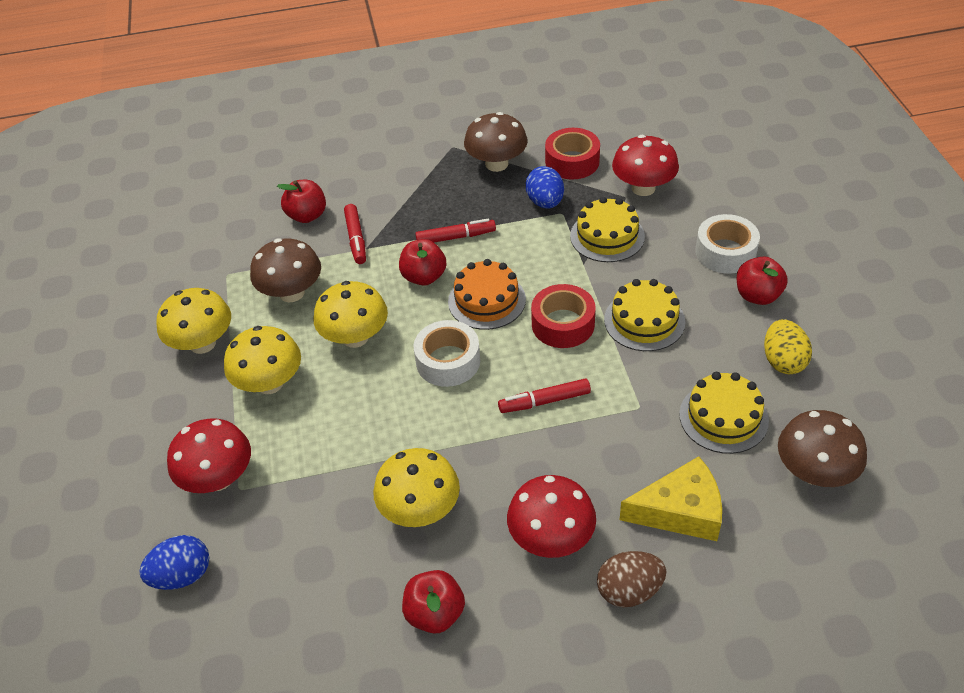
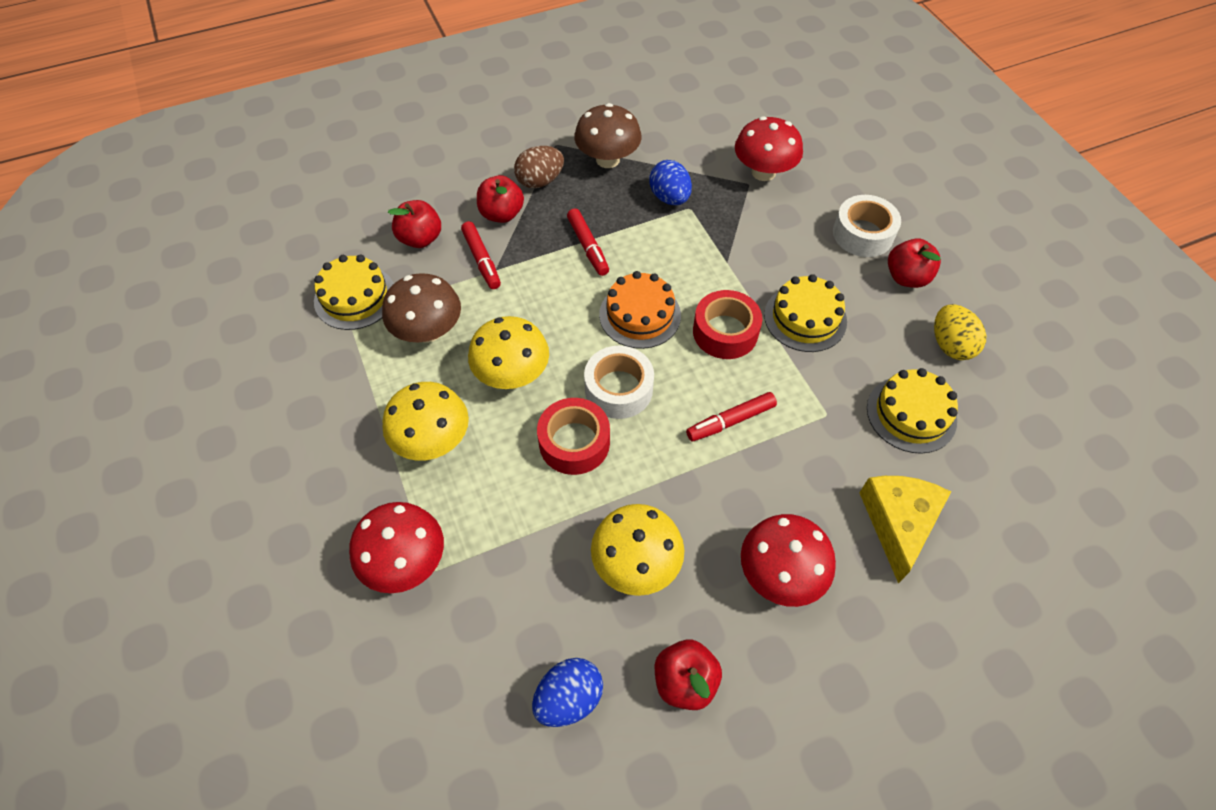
camera: 15 degrees left, 10 degrees up
blue egg [139,535,209,590] -> blue egg moved to [532,658,603,727]
yellow mushroom [156,288,231,354] -> none
red apple [399,239,446,286] -> red apple moved to [477,175,524,223]
red marker [415,219,496,243] -> red marker turned 90 degrees clockwise [567,209,609,276]
red tape [545,128,600,180] -> red tape moved to [537,398,610,475]
yellow cake [570,197,645,262] -> yellow cake moved to [314,255,394,330]
brown egg [597,551,666,608] -> brown egg moved to [514,146,564,188]
yellow cheese [620,456,722,541] -> yellow cheese turned 60 degrees counterclockwise [859,476,951,584]
brown mushroom [778,410,867,487] -> none

